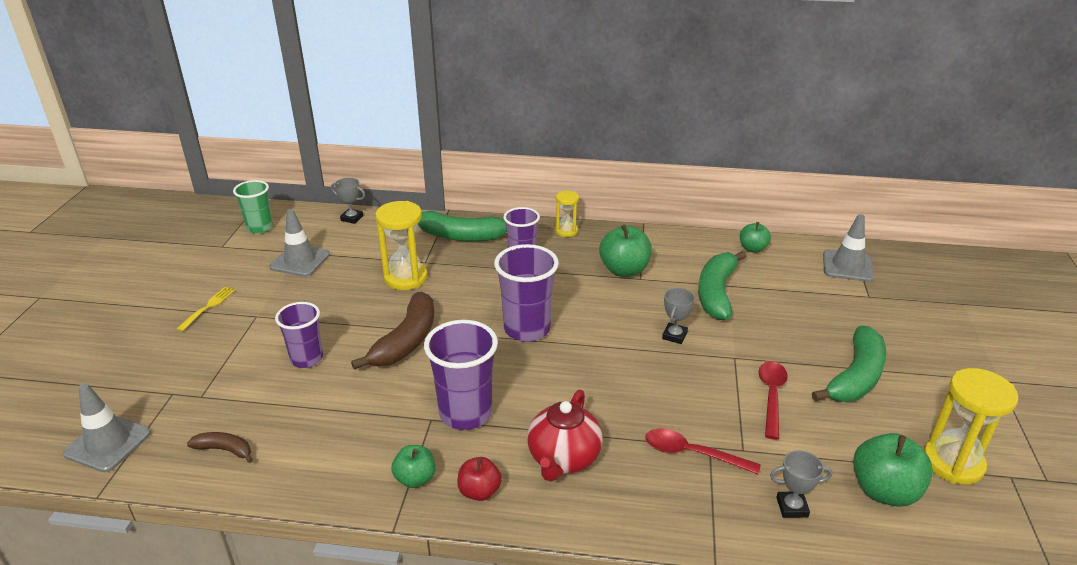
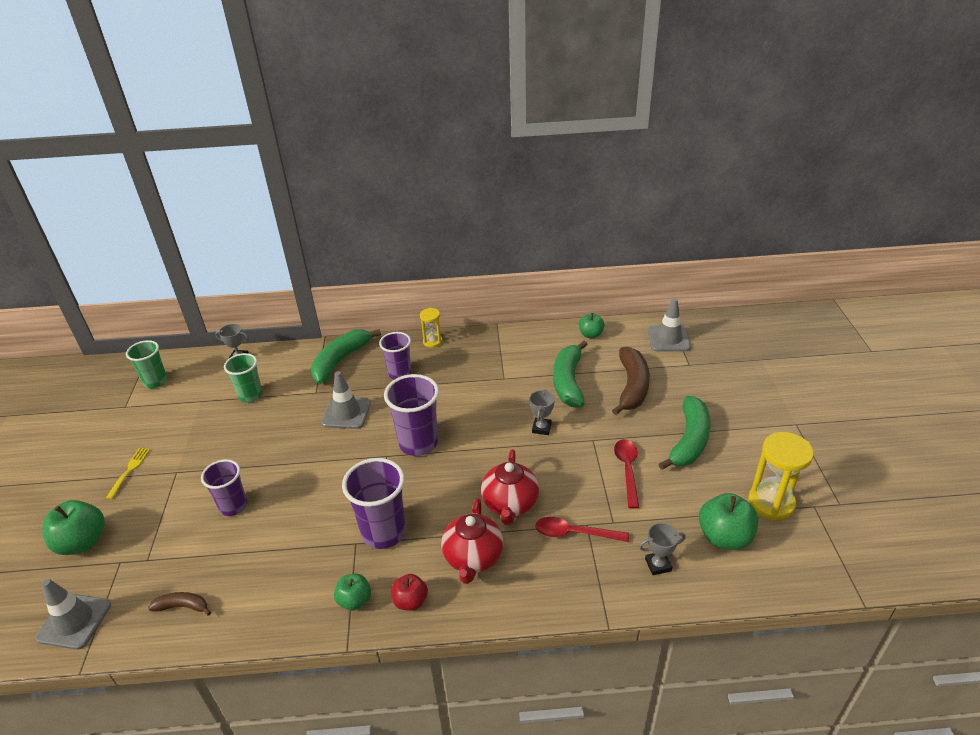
camera: 10 degrees left, 5 degrees up
grey traffic cone [269,209,330,277] -> grey traffic cone moved to [321,371,371,429]
brown banana [351,292,434,370] -> brown banana moved to [612,347,650,415]
yellow hourglass [375,201,428,290] -> none
green banana [418,211,507,241] -> green banana turned 120 degrees clockwise [311,329,381,384]
green apple [599,224,652,277] -> green apple moved to [42,500,104,555]
none -> green cup [224,353,263,403]
none -> red teapot [481,449,539,525]

